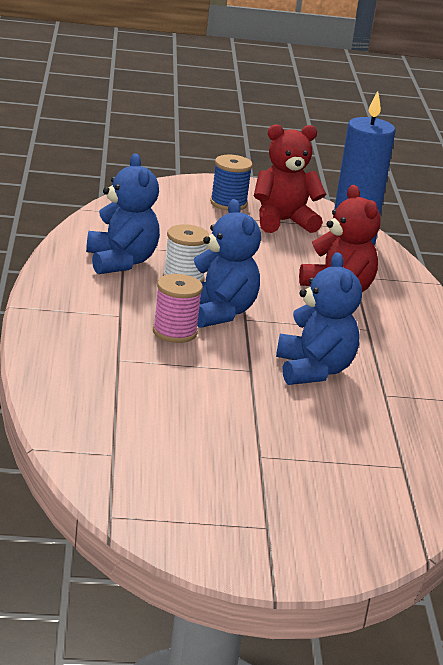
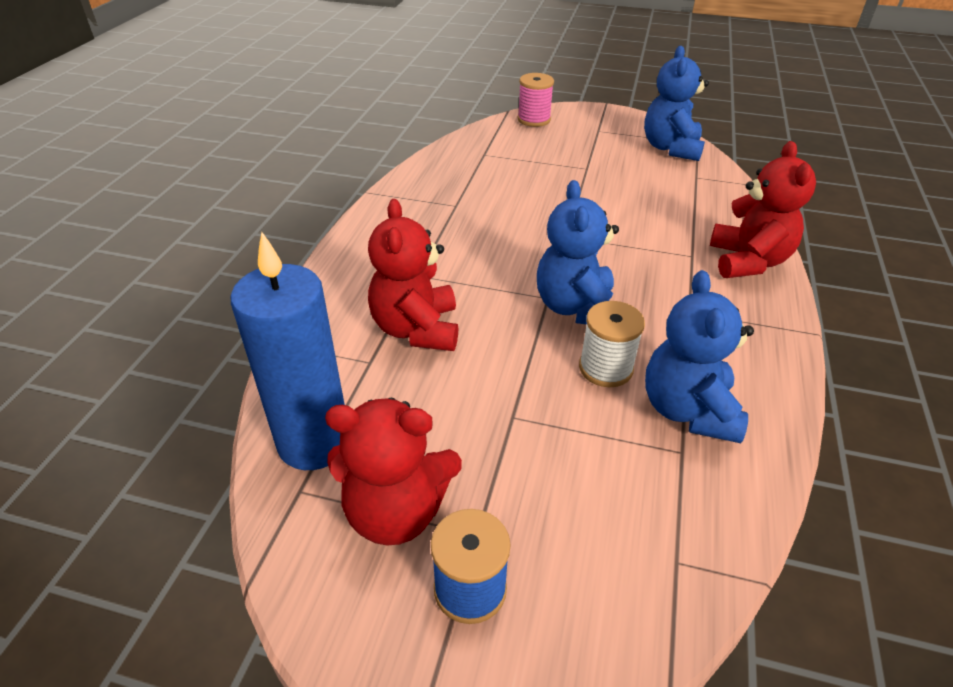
camera: 160 degrees left, 15 degrees up
pink spool [153,274,203,343] -> pink spool moved to [517,73,554,127]
blue teddy bear [276,252,362,385] -> blue teddy bear moved to [644,46,709,161]
none -> red teddy bear [710,141,816,278]

